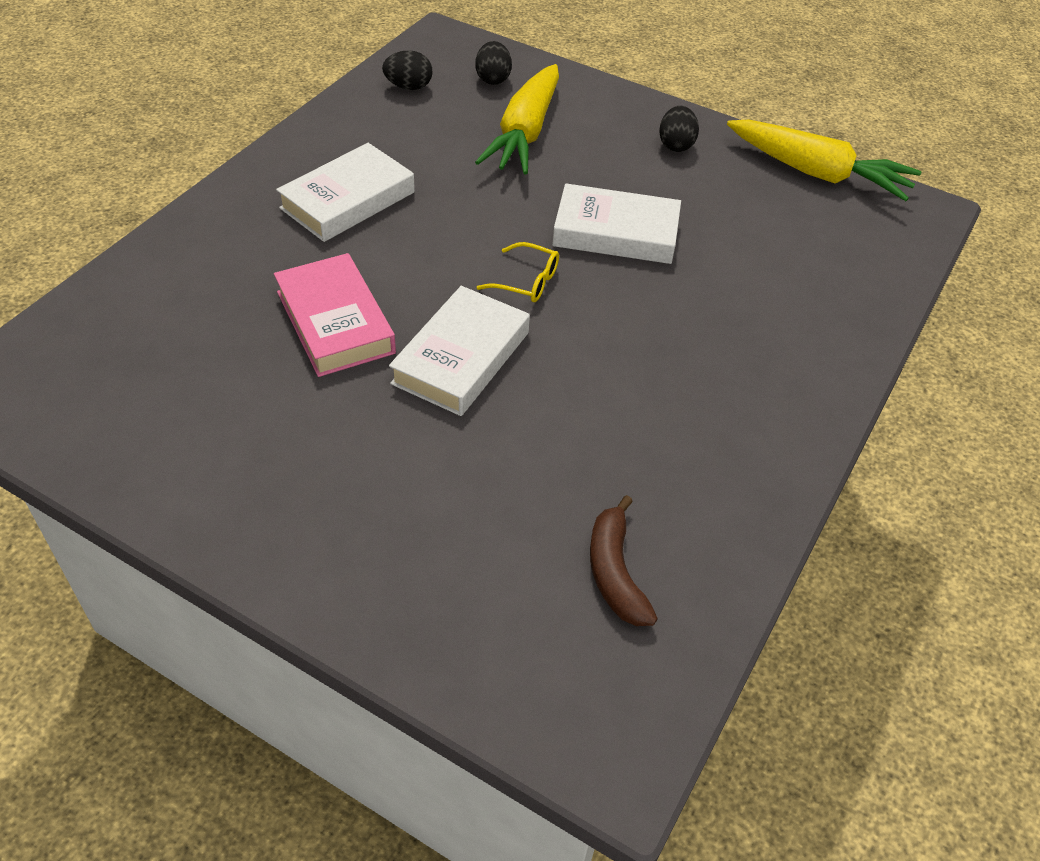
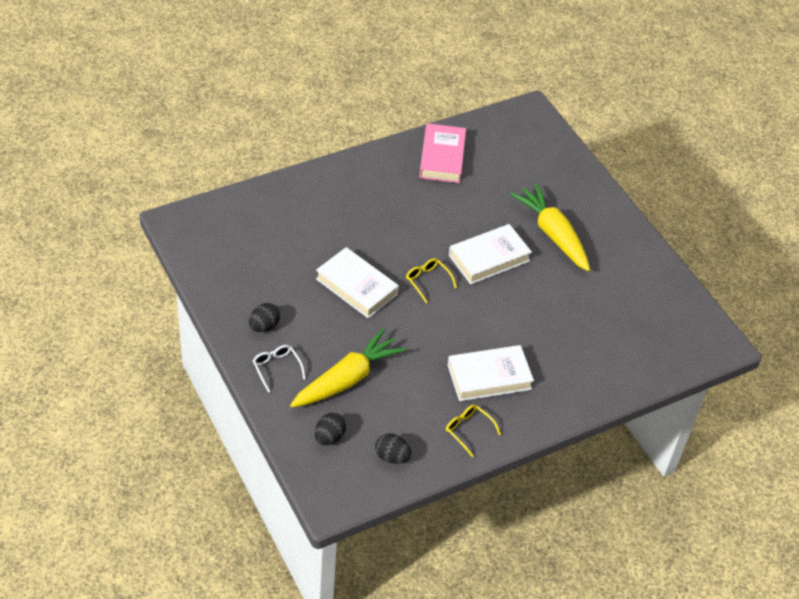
camera: 150 degrees left, 0 degrees up
pink book [274,253,396,377] -> pink book moved to [419,123,466,183]
brown banana [590,495,658,626] -> none
yellow carrot [727,120,922,201] -> yellow carrot moved to [510,183,590,271]
none -> white glasses [253,345,306,393]
none -> yellow glasses [446,404,501,457]

